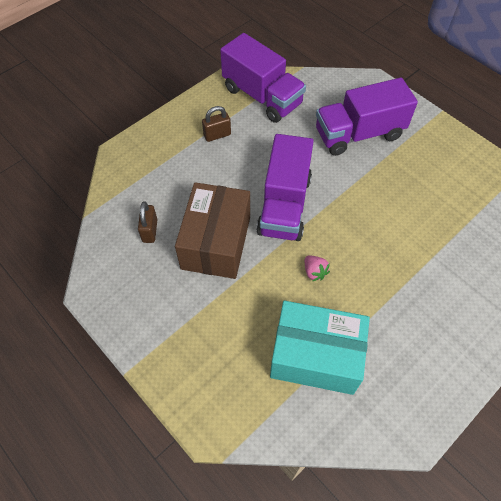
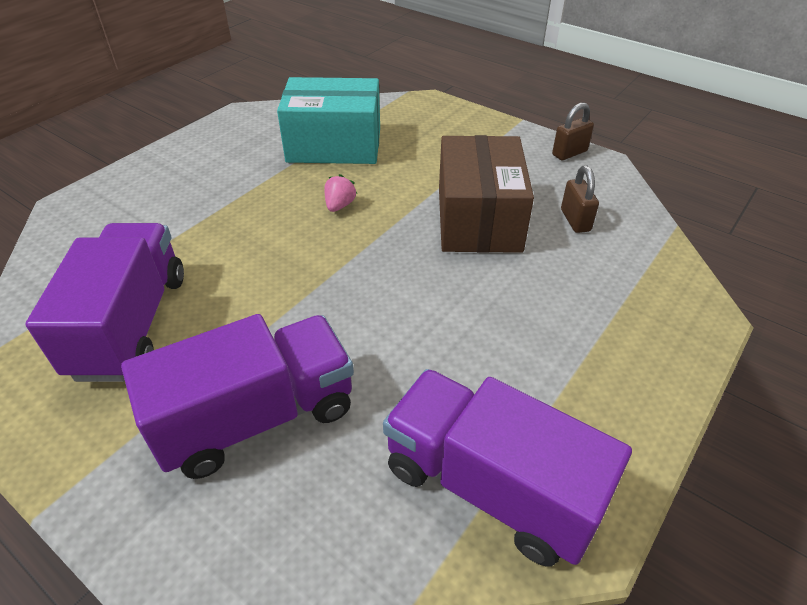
camera: 170 degrees right, 15 degrees down
brown padlock [202,106,231,142] -> brown padlock moved to [552,102,594,160]
purple truck [256,134,314,241] -> purple truck moved to [25,223,184,382]
pink strawberry [305,255,330,281] -> pink strawberry turned 60 degrees clockwise [324,174,357,212]

